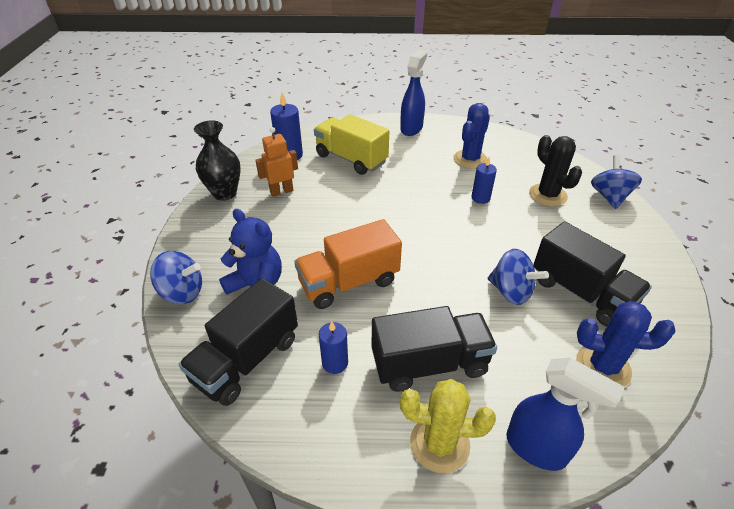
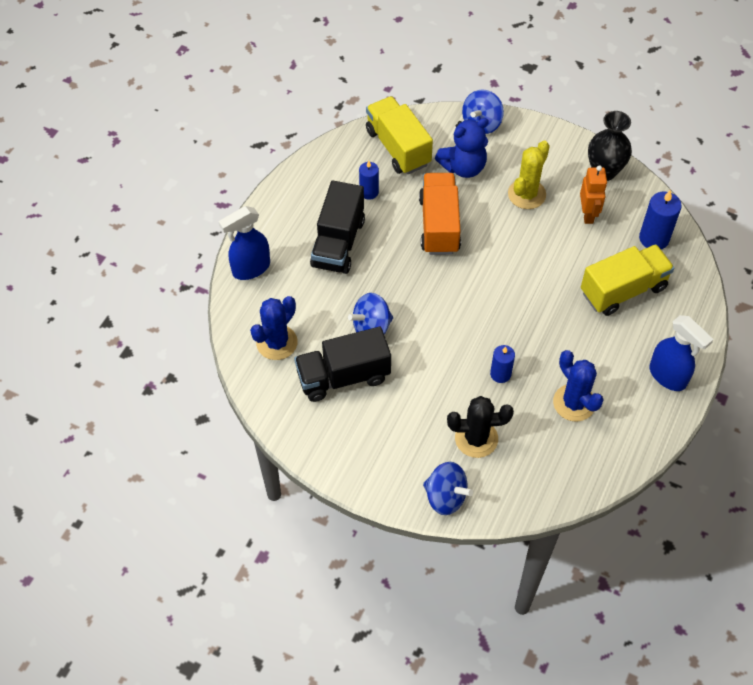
camera: 115 degrees right, 15 degrees up
black truck [178,278,298,406] -> yellow truck [366,96,433,174]
yellow cactus [400,379,496,473] -> yellow cactus moved to [508,141,550,209]

